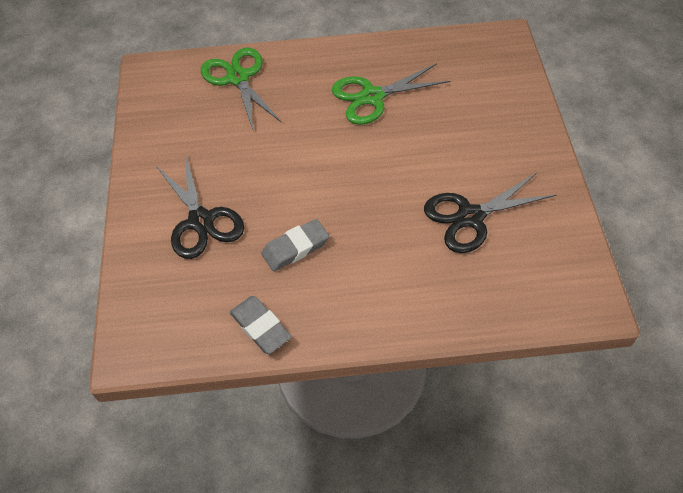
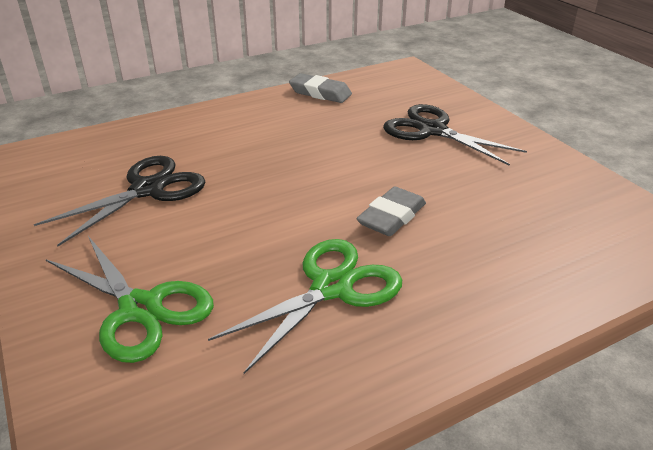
camera: 155 degrees right, 20 degrees down
green scissors [201,48,282,130] -> green scissors moved to [46,236,214,363]
grey eraser [261,219,329,271] -> grey eraser moved to [356,187,426,236]

